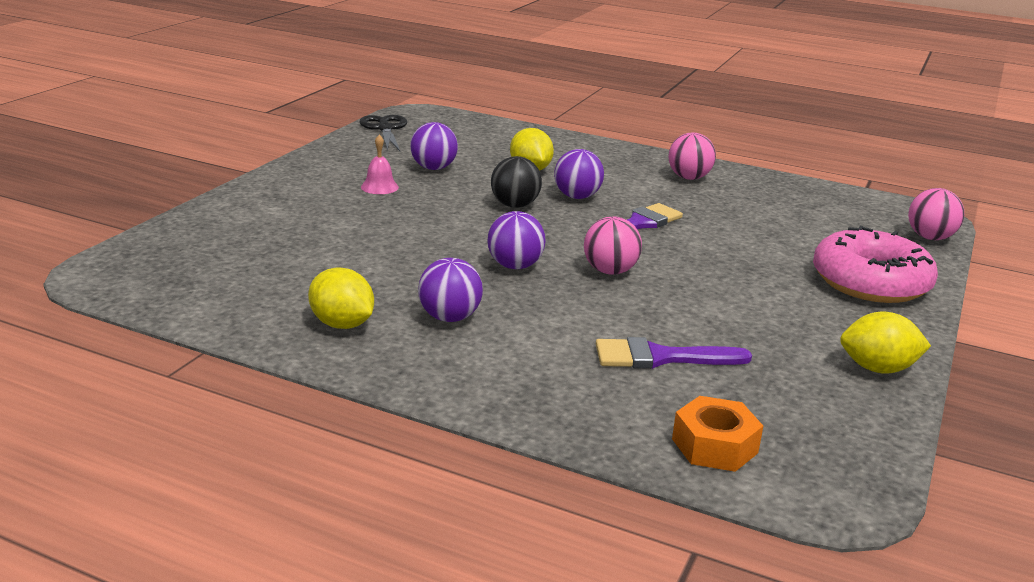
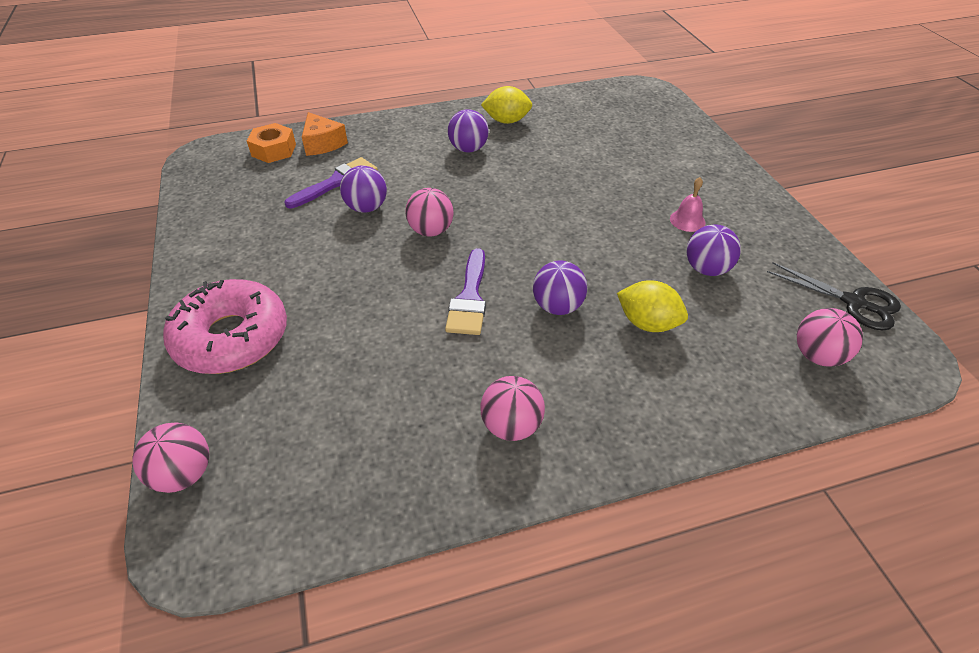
camera: 140 degrees right, 20 degrees up
purple ball [487,211,545,269] -> purple ball moved to [340,165,387,213]
black ball [491,156,542,208] -> none
yellow lemon [840,312,931,374] -> none
none -> orange cheese [302,112,348,156]
none -> pink ball [797,308,863,367]

